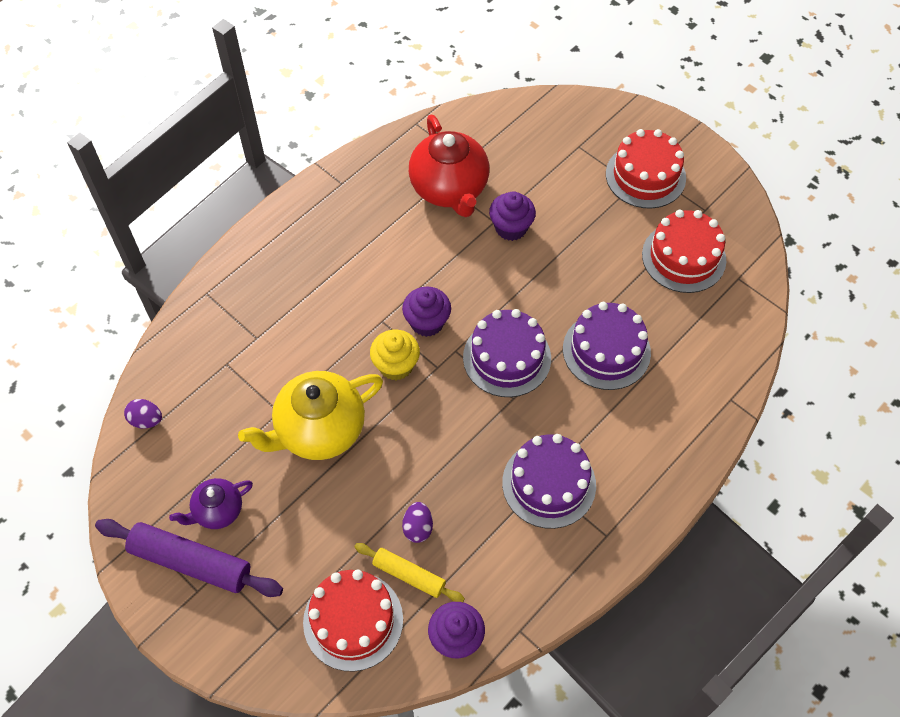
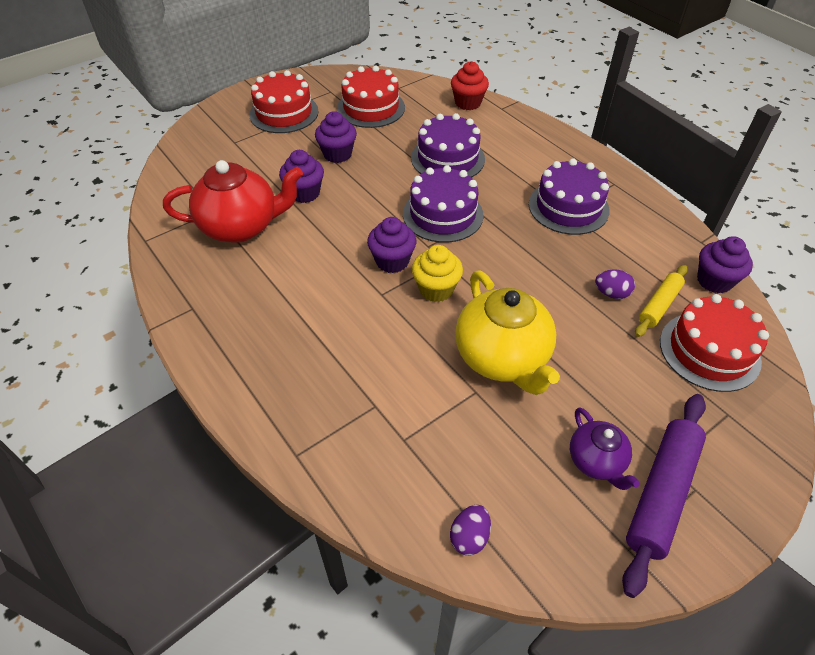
camera: 80 degrees left, 10 degrees down
none -> purple cupcake [315,111,357,163]
none -> red cupcake [451,61,489,110]

